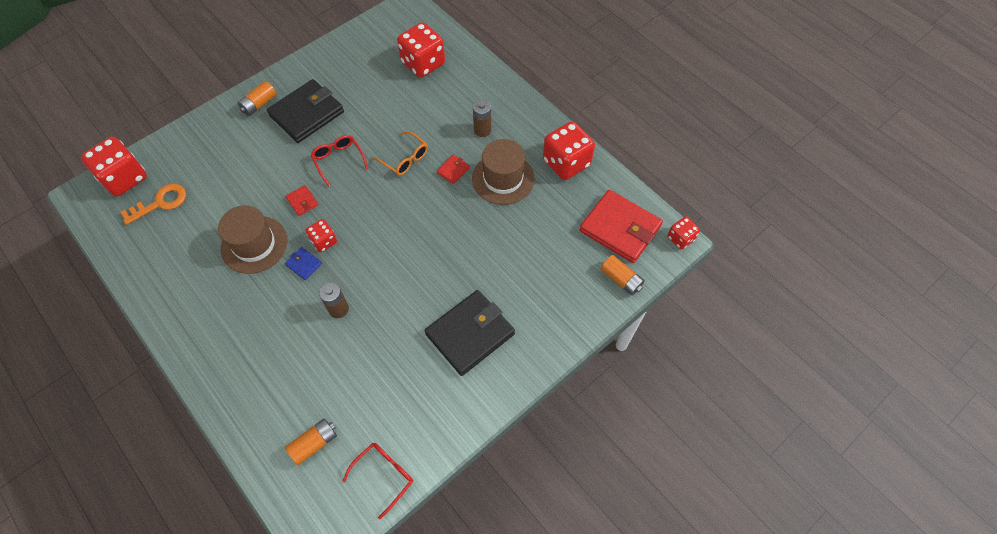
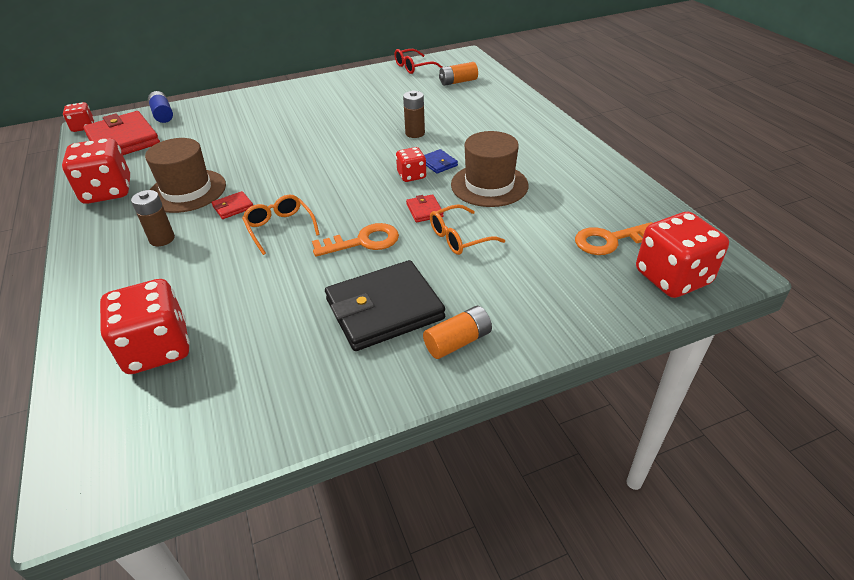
camera: 160 degrees left, 20 degrees down
red glasses [311,135,368,187] -> orange key [312,223,399,257]
black wallet [425,290,515,376] -> none
orange battery [601,255,645,295] -> blue battery [148,91,173,123]
none -> orange glasses [430,204,505,255]

